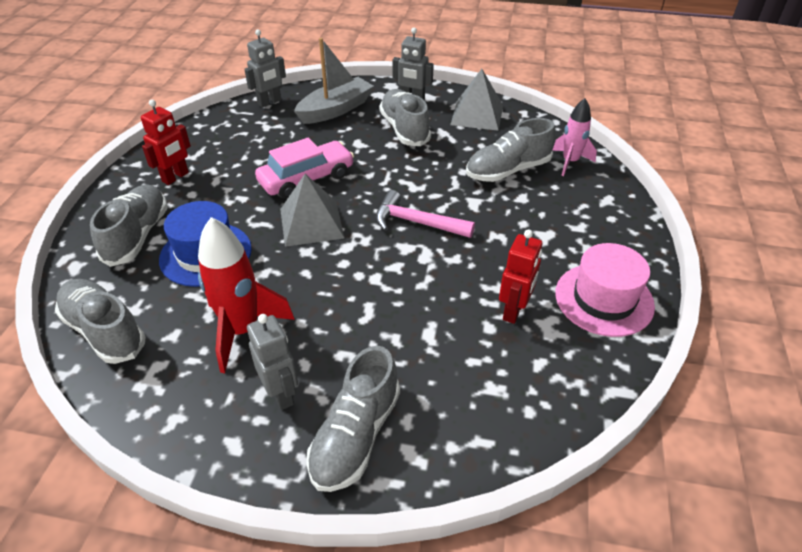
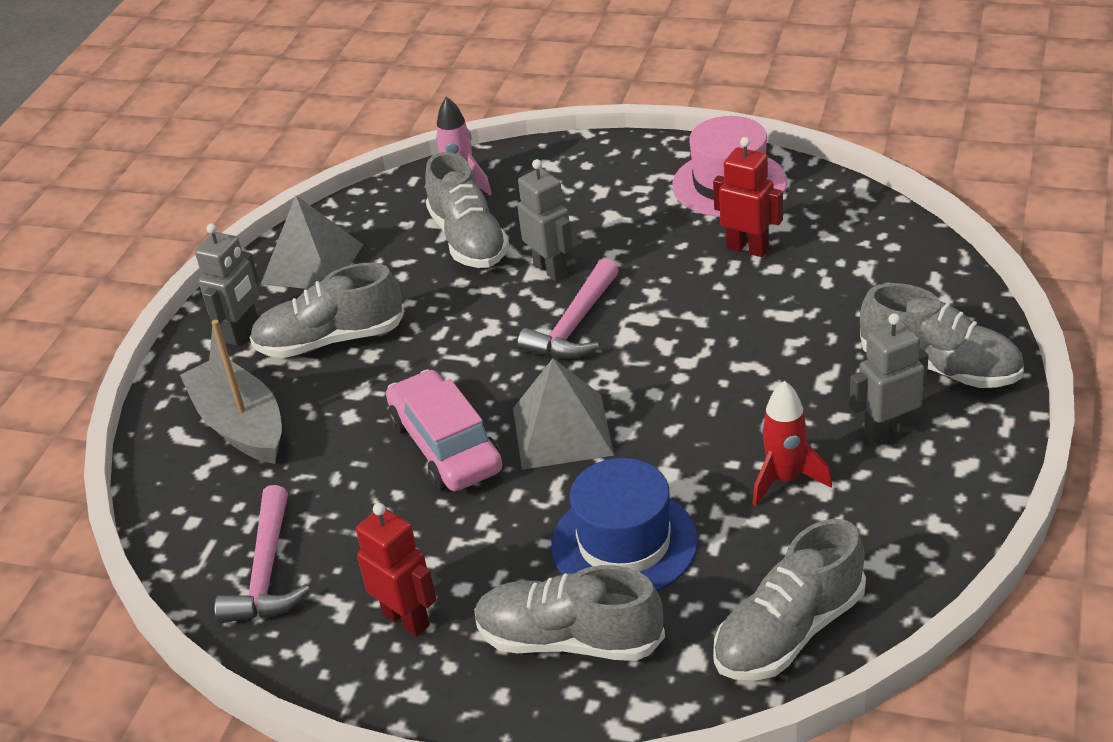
camera: 80 degrees left, 5 degrees down
red rocket [198,217,295,373] -> red rocket [752,381,832,507], size x0.63
grey robot [244,29,286,108] -> grey robot moved to [517,159,573,281]
none -> pink hammer [215,485,310,623]

